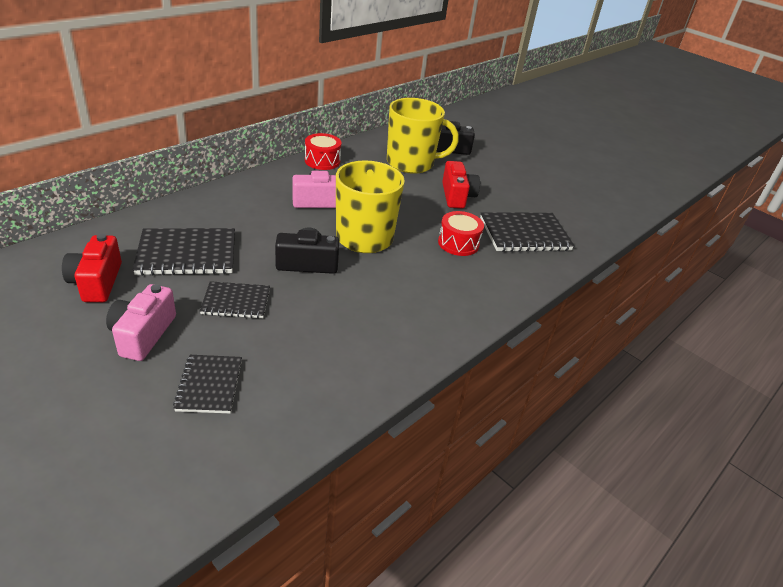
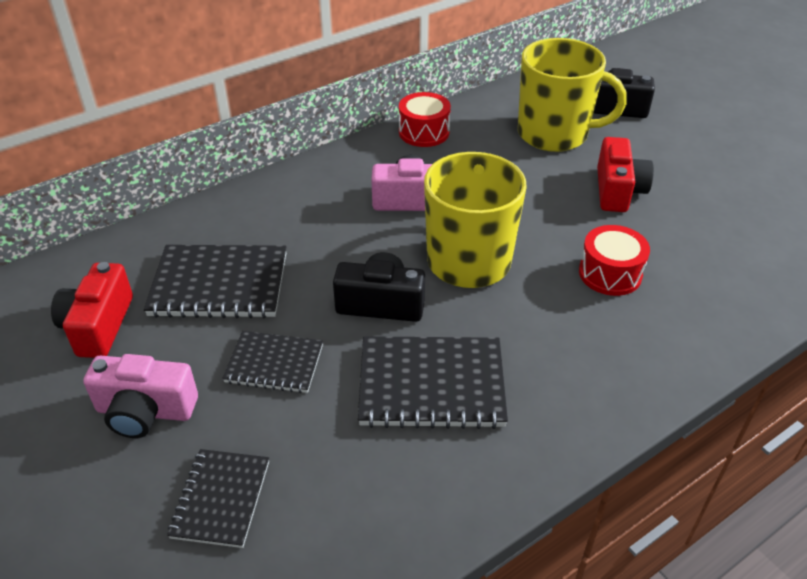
camera: 15 degrees right, 5 degrees up
pink camera [106,284,176,361] -> pink camera turned 105 degrees counterclockwise [83,354,198,438]
black notebook [480,213,574,252] -> black notebook moved to [358,336,508,429]

